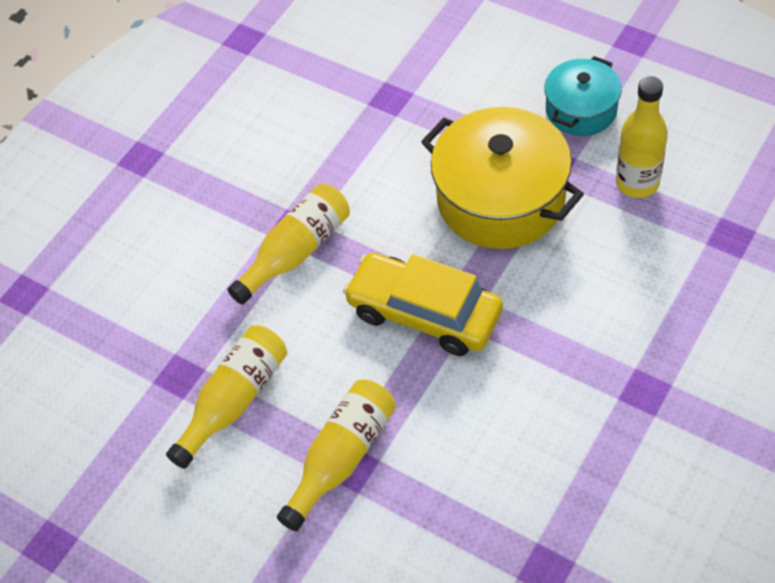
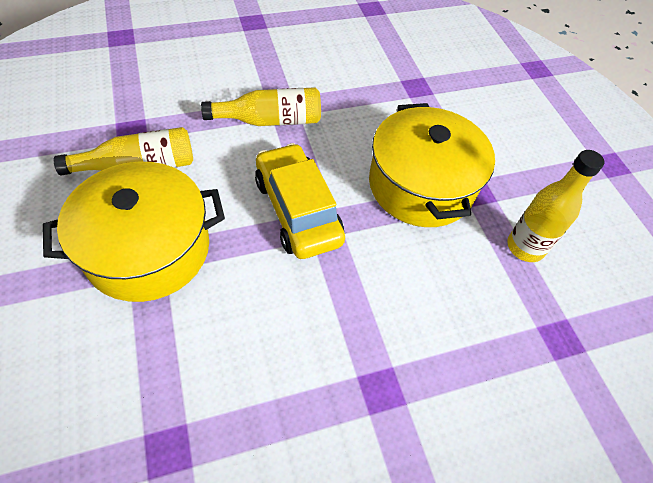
camera: 30 degrees right, 0 degrees up
yellow bottle [277,379,396,531] -> yellow pot [43,161,225,302]
turquoise pot [544,56,622,136] -> none

